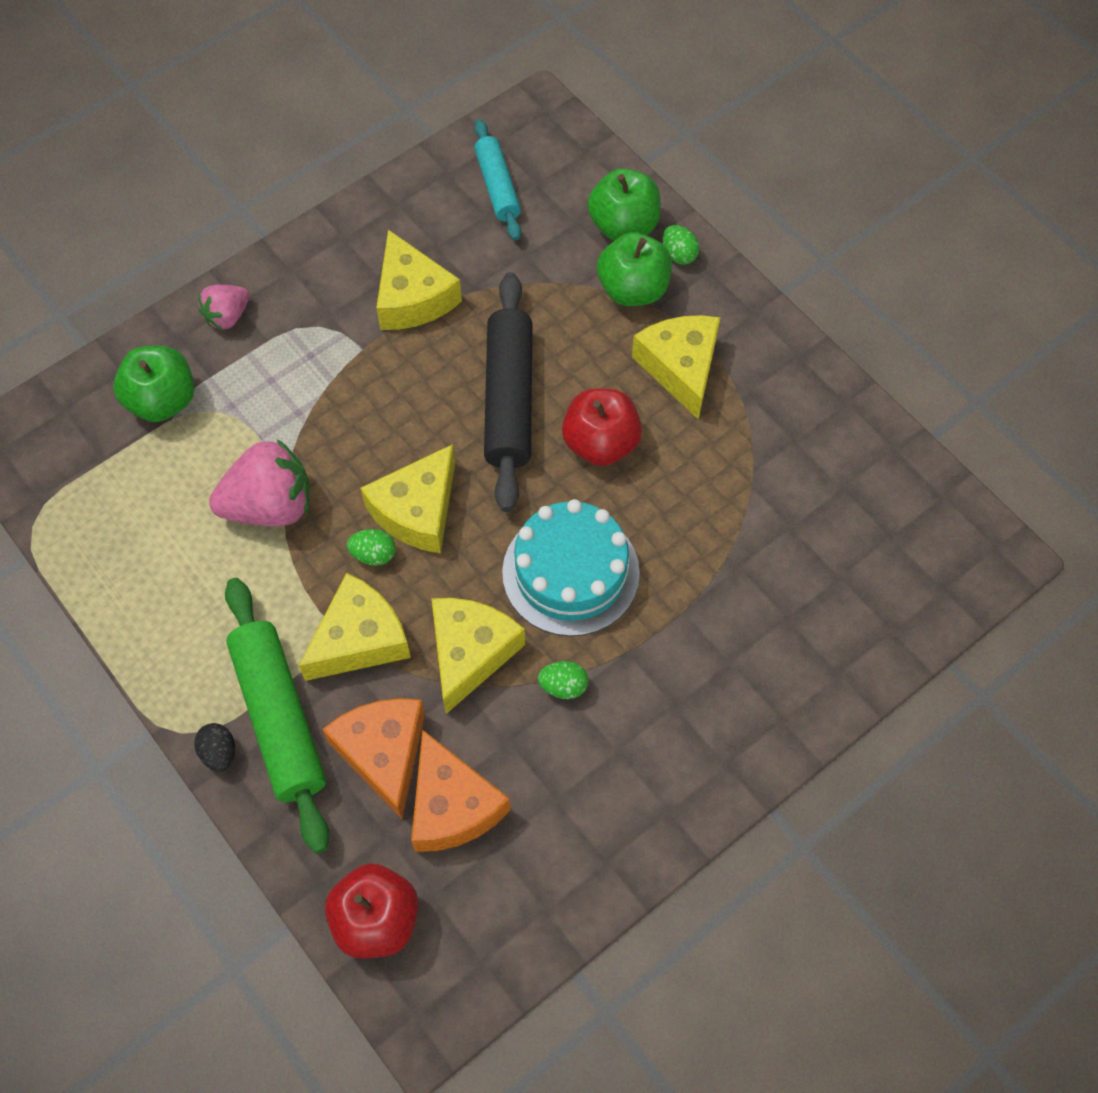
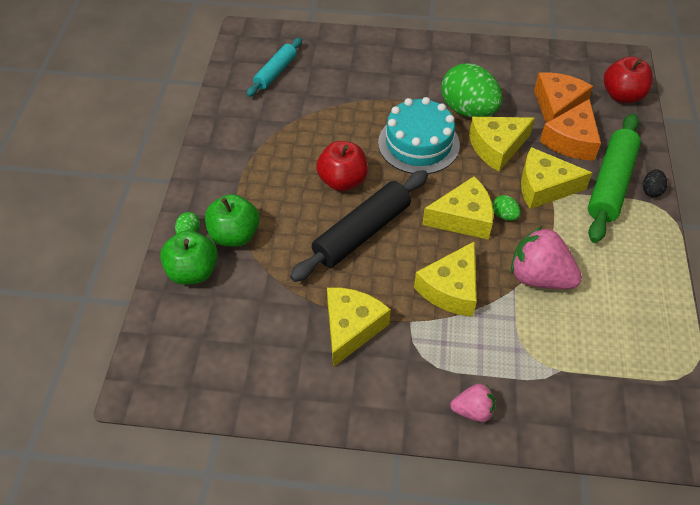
camera: 135 degrees left, 10 degrees down
green apple [113,346,194,422] -> none
turquoise rolling pin [474,119,521,240] -> turquoise rolling pin moved to [246,38,302,97]
green egg [538,661,588,699] -> green egg [442,63,502,118], size x2.38
yellow cheese [632,315,720,420] -> yellow cheese moved to [414,241,477,317]

